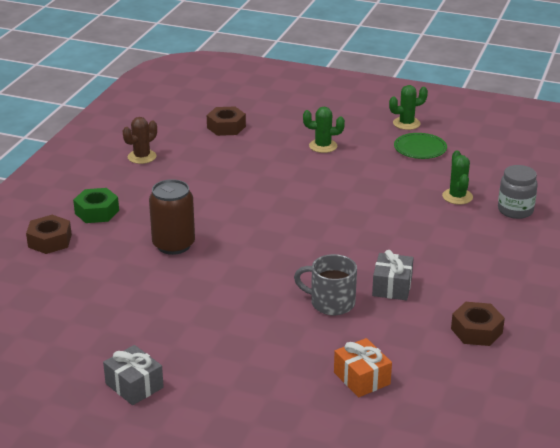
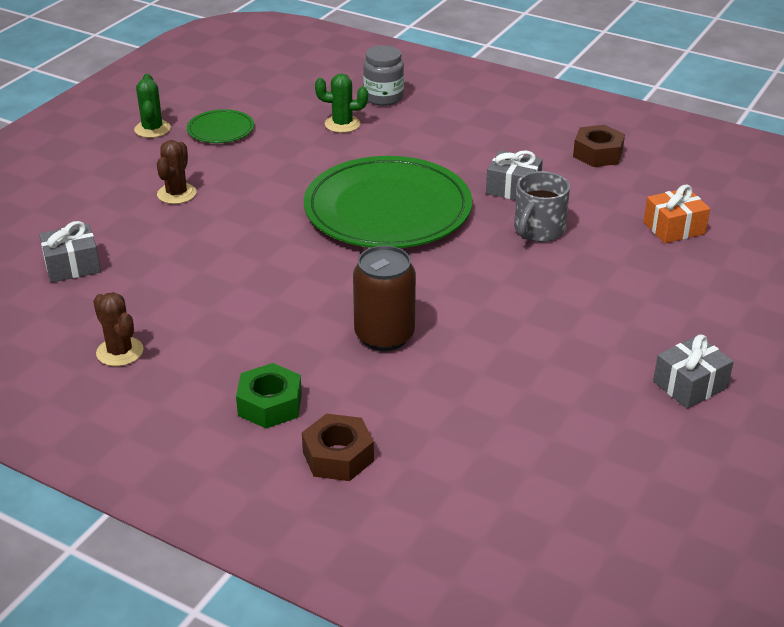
camera: 80 degrees left, 5 degrees up
brown nut [207,106,246,136] -> grey gift [39,221,101,283]
green cactus [303,107,345,153] -> brown cactus [157,140,196,204]
none -> green plate [304,156,472,248]

